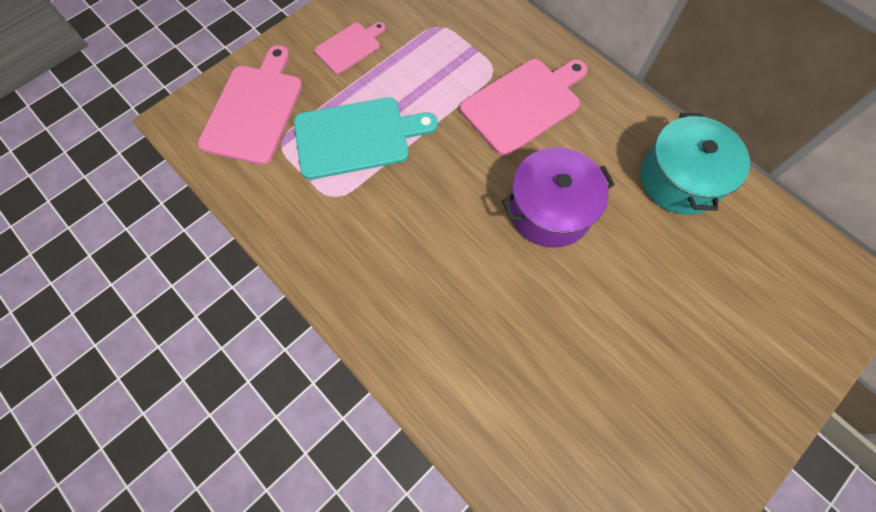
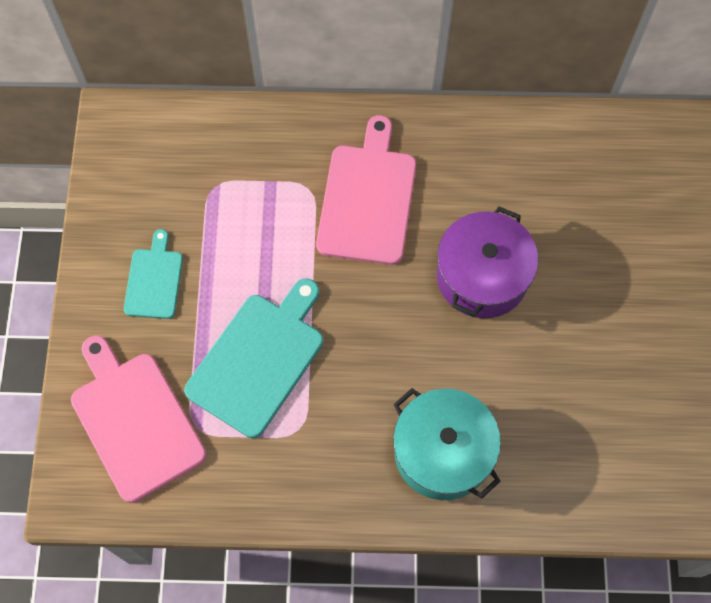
camera: 45 degrees left, 0 degrees up
pink cutting board [315,22,386,74] -> turquoise cutting board [124,229,183,319]
turquoise pot [640,113,750,215] -> turquoise pot moved to [393,388,501,500]

